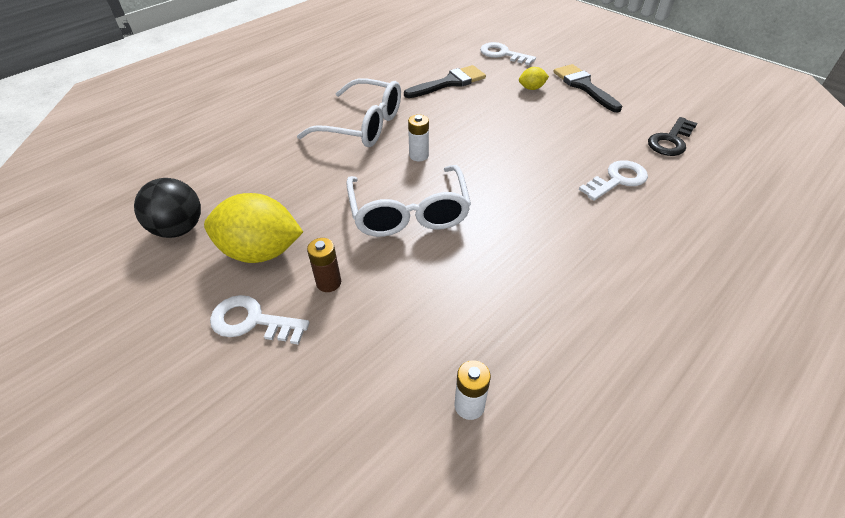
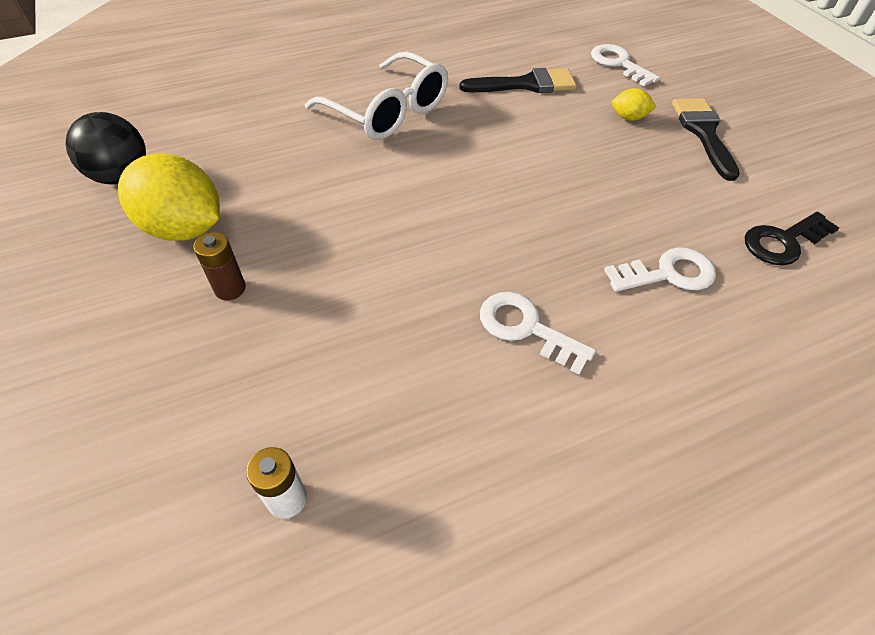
camera: 20 degrees right, 5 degrees up
white key [210,295,310,344] -> white key moved to [480,292,596,374]
white glasses [346,165,471,237] -> none
white battery [408,114,429,161] -> none

